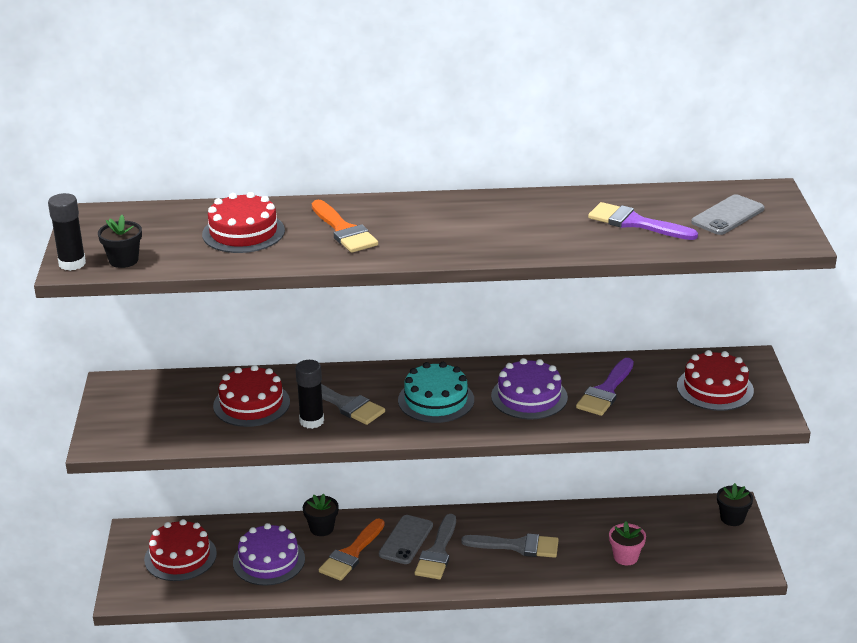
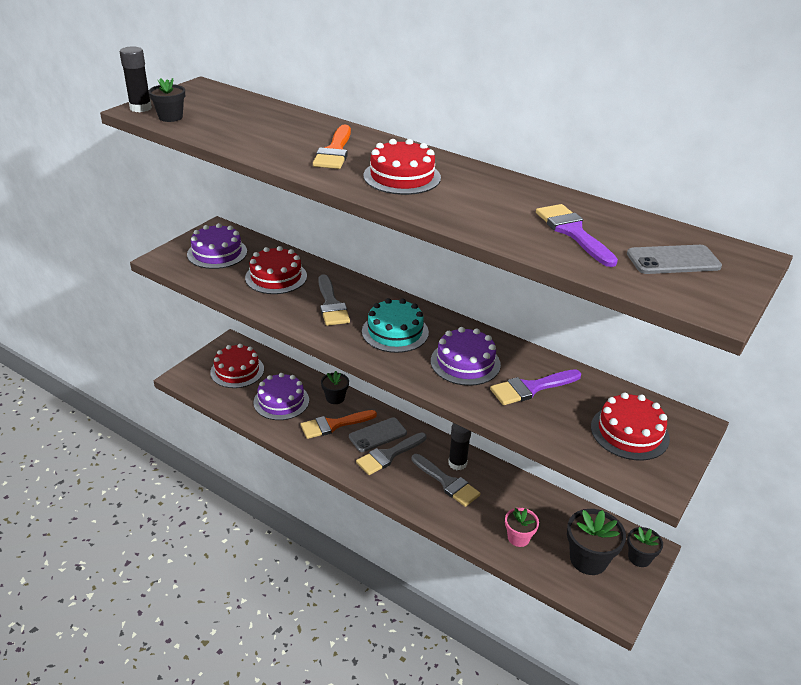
camera: 35 degrees right, 5 degrees up
red cake [202,192,285,253] -> red cake moved to [363,139,441,195]
black glue stick [295,360,324,429] -> black glue stick moved to [448,423,471,470]
none -> purple cake [187,223,247,269]
none -> black flower pot [567,509,626,575]

